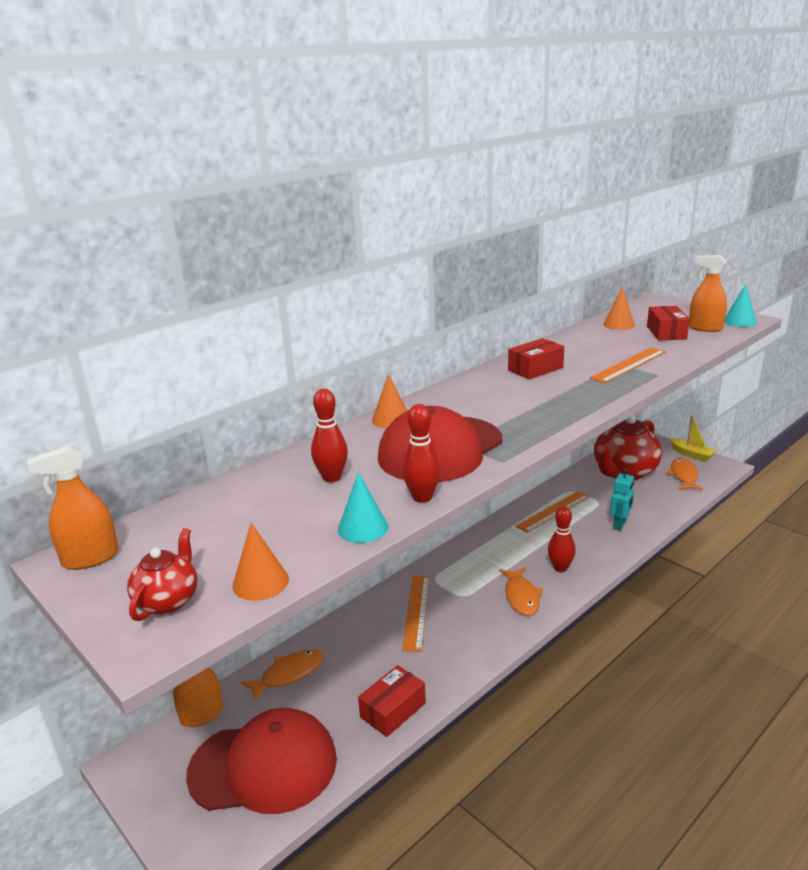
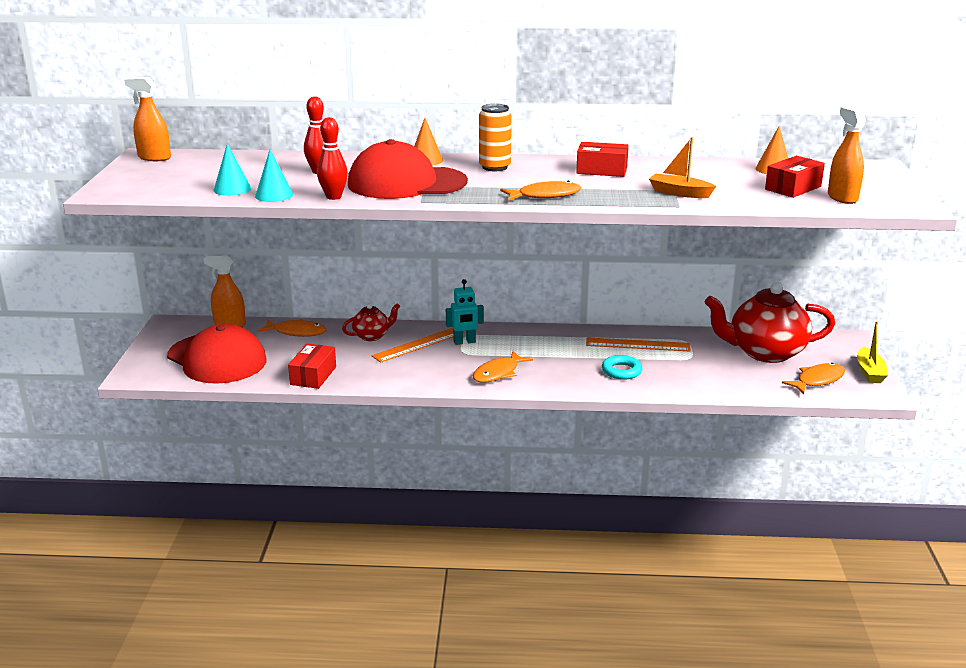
camera: 45 degrees right, 0 degrees up
red teapot [127,528,197,621] -> red teapot moved to [342,303,400,341]
orange cone [232,523,289,601] -> none
red box [358,665,426,737] -> red box turned 75 degrees counterclockwise [288,344,336,389]
red bowling pin [548,506,576,572] -> none
orange ruler [590,347,666,383] -> orange boat [649,137,716,198]
turquoise robot [610,468,634,531] -> turquoise robot moved to [446,279,484,345]
turquoise cone [724,284,756,327] -> turquoise cone moved to [213,143,251,196]
none -> orange can [479,104,512,171]
none -> orange fish [501,181,581,201]
none -> turquoise ring [602,355,642,380]

